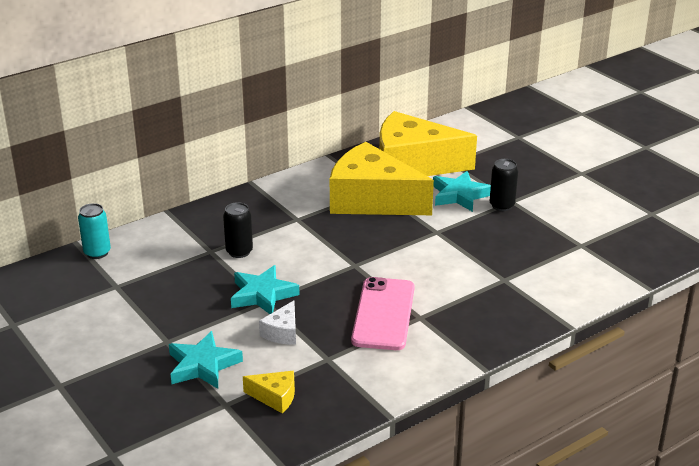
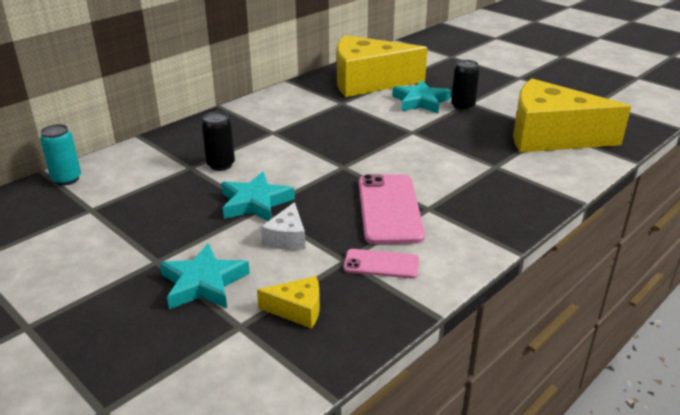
camera: 10 degrees left, 0 degrees up
yellow cheese [330,142,434,215] -> yellow cheese moved to [513,79,631,152]
none -> pink phone [344,249,419,279]

